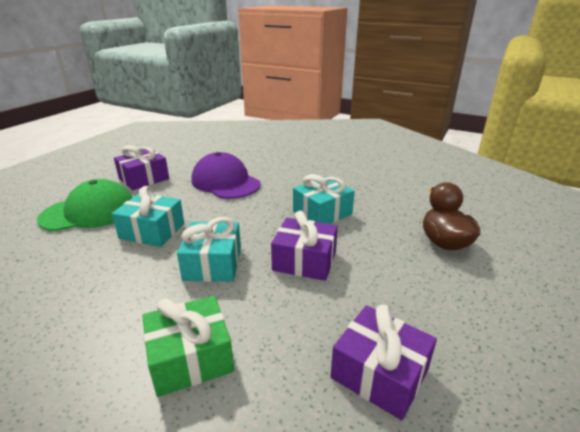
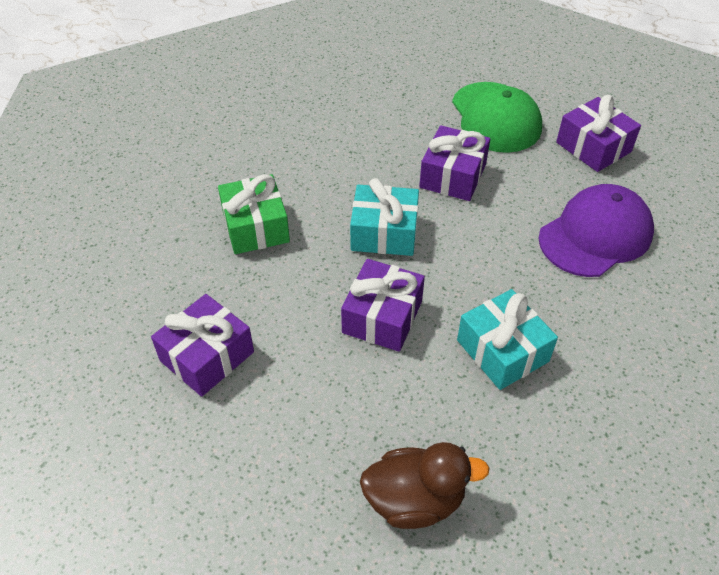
camera: 95 degrees right, 20 degrees up
turquoise gift [112,186,184,247] -> purple gift [419,125,490,201]

